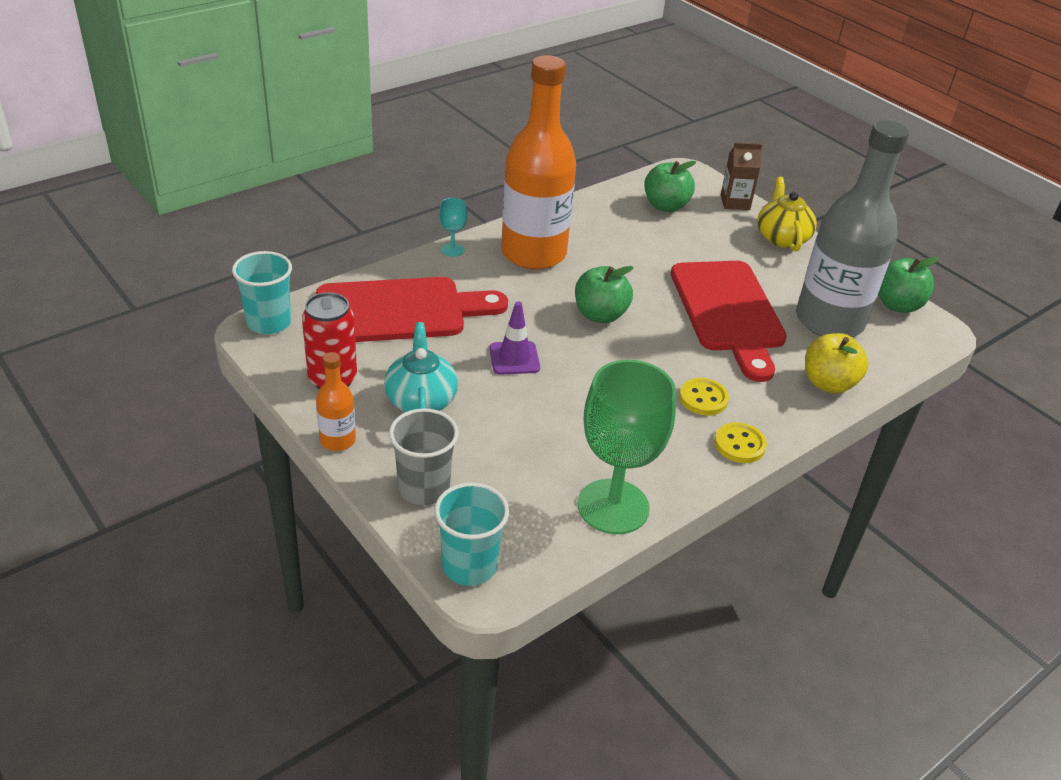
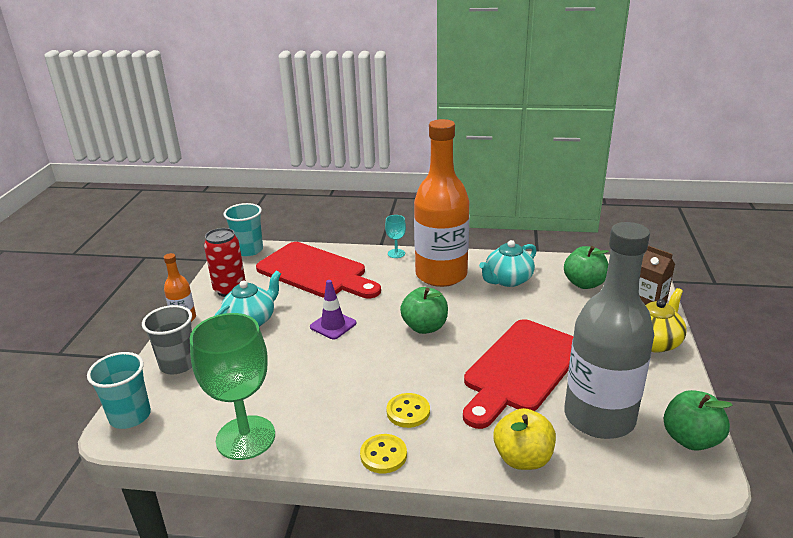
camera: 50 degrees right, 10 degrees down
none -> turquoise teapot [479,240,536,287]

